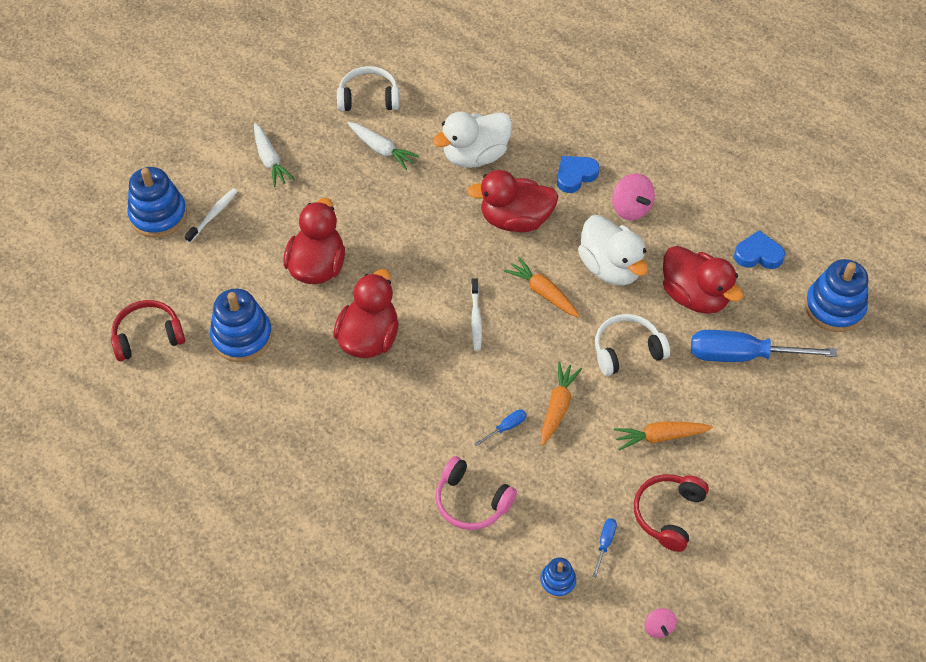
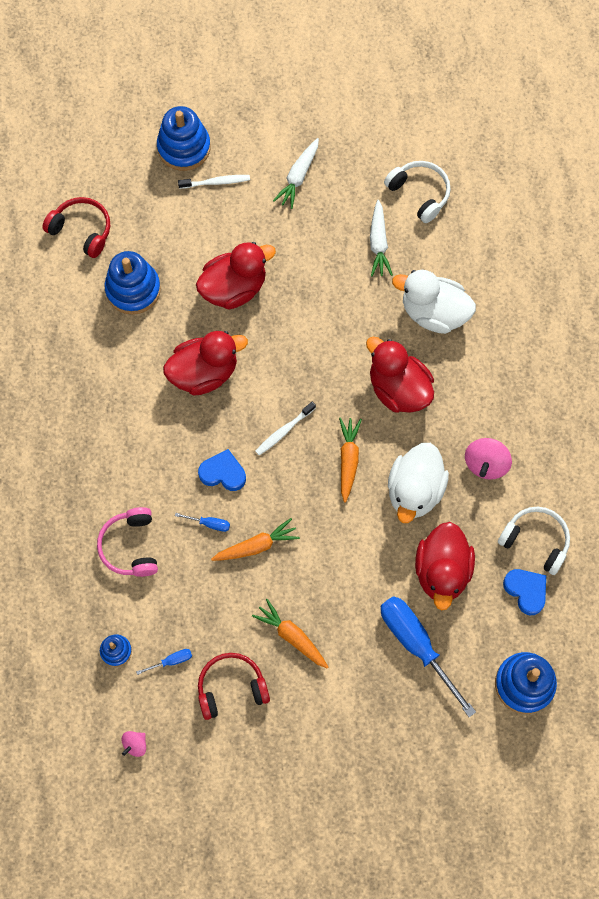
camera: 50 degrees right, 15 degrees up
blue heart [557,156,599,193] -> blue heart moved to [198,449,246,491]
white headphones [595,314,670,376] -> white headphones moved to [498,507,570,575]

